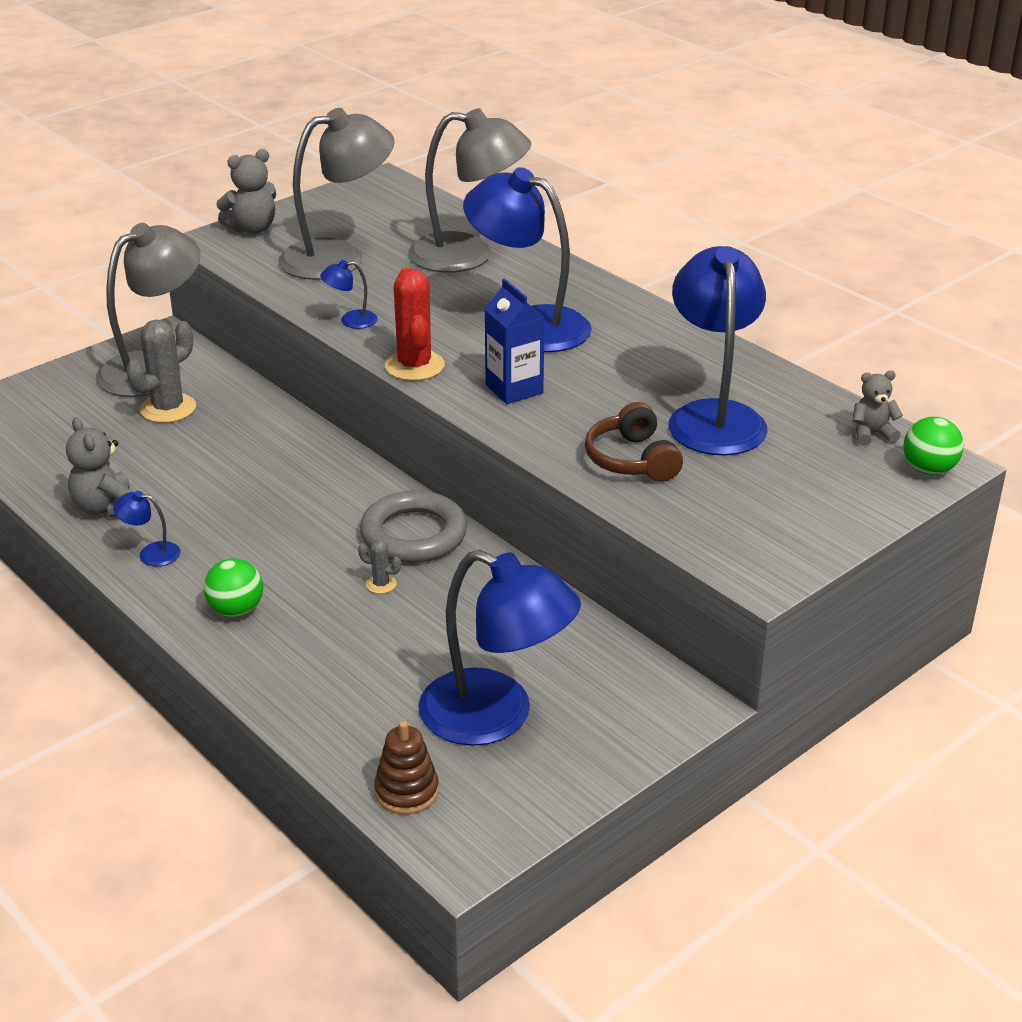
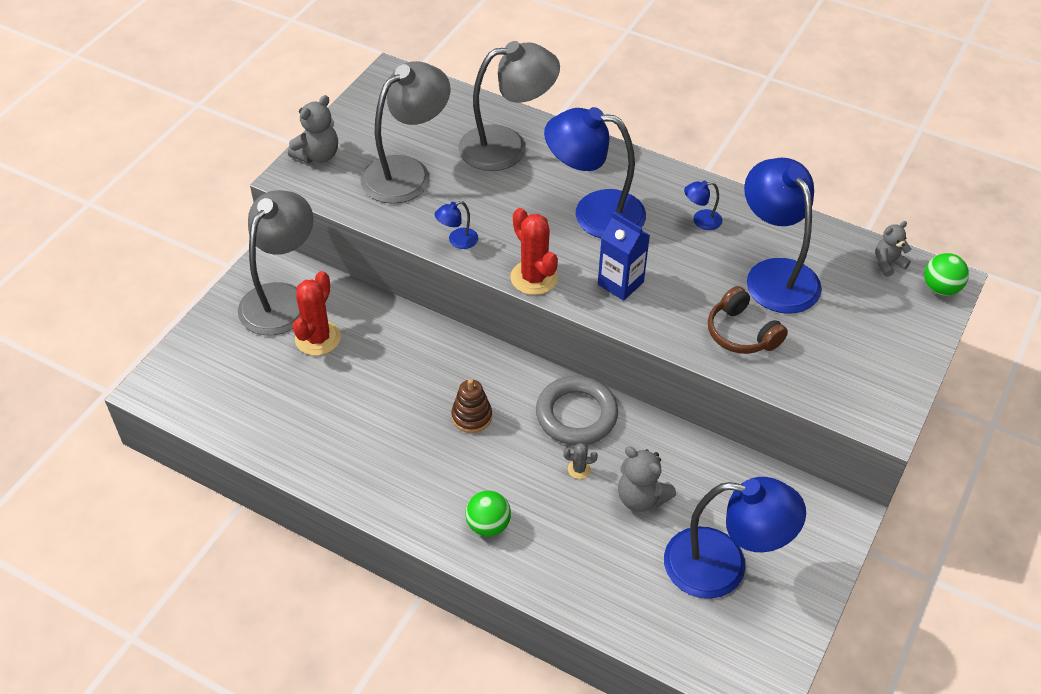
camera: 20 degrees left, 15 degrees up
grey teddy bear [66,417,130,518] -> grey teddy bear moved to [618,447,676,512]
blue lamp [113,491,181,566] -> blue lamp moved to [684,180,722,230]
grey cactus [126,319,196,423] -> red cactus [293,271,341,356]
brown stacking toy [374,721,439,815] -> brown stacking toy moved to [451,379,492,433]

